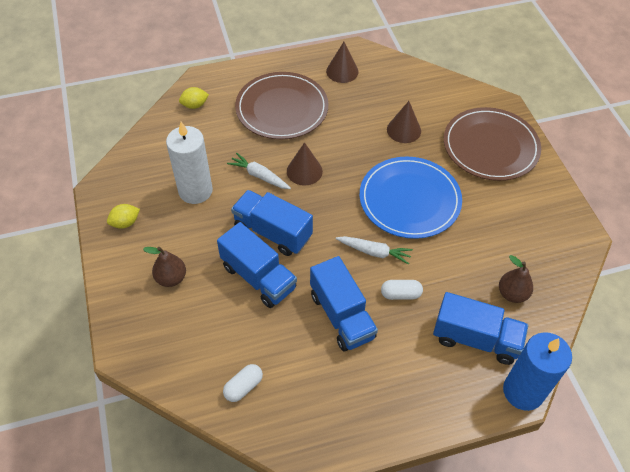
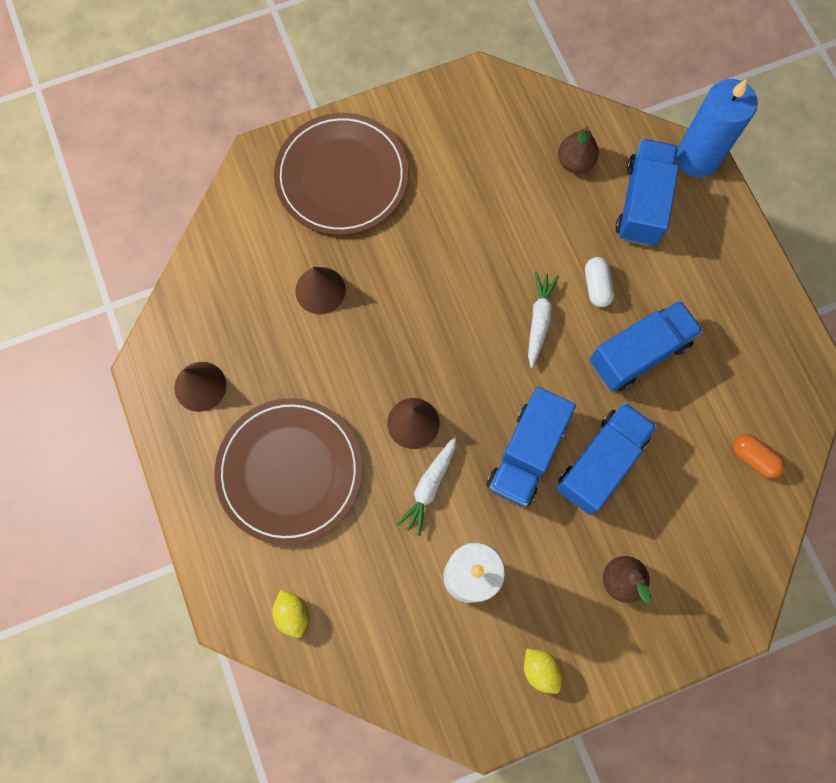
camera: 95 degrees left, 20 degrees up
white capsule [223,364,263,402] -> orange capsule [733,434,785,478]
blue plate [359,156,462,239] -> none

